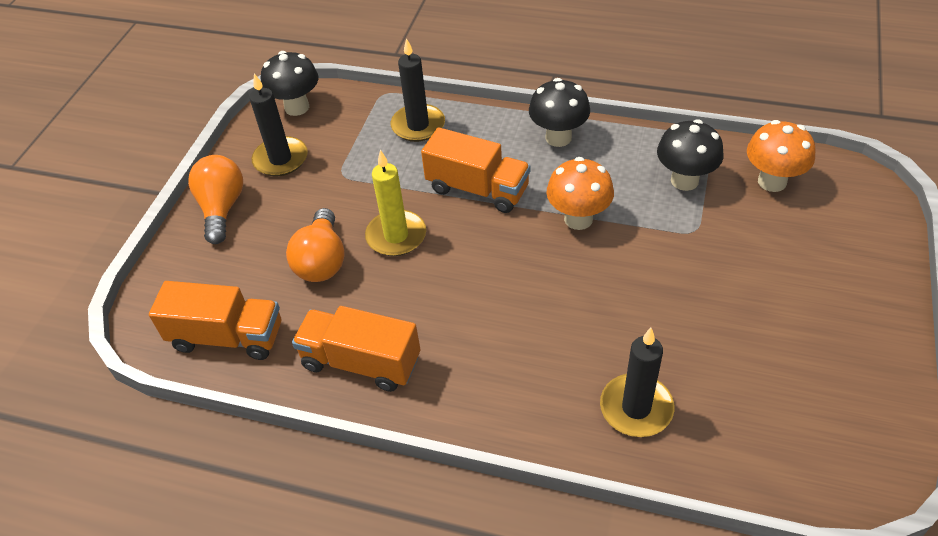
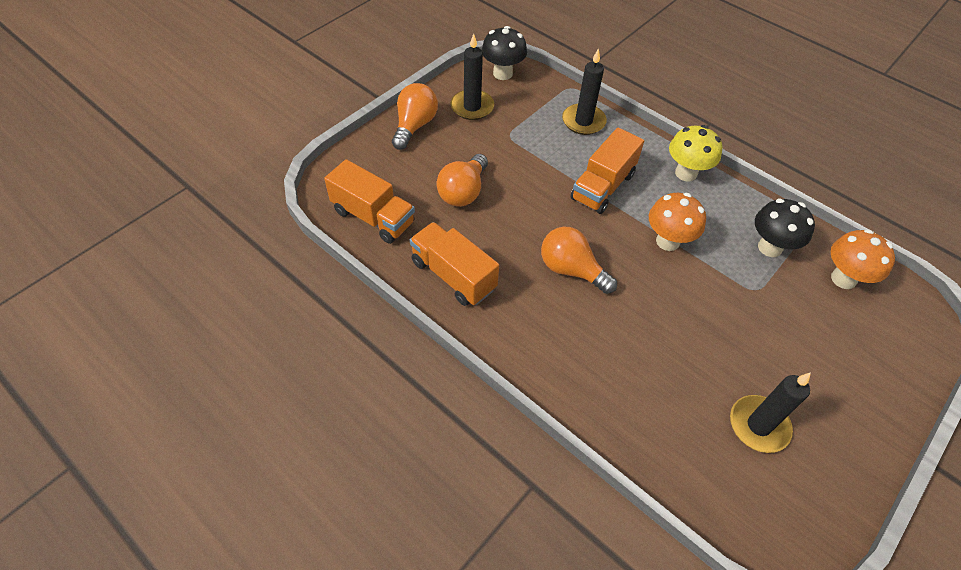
camera: 20 degrees right, 5 degrees up
yellow candle [365,150,426,256] -> none
orange truck [421,127,530,213] -> orange truck turned 75 degrees clockwise [570,127,644,214]
black mushroom [529,78,590,147] -> yellow mushroom [669,125,722,182]
black candle [600,328,674,437] -> black candle moved to [730,373,811,453]
none -> orange light bulb [541,227,617,294]

